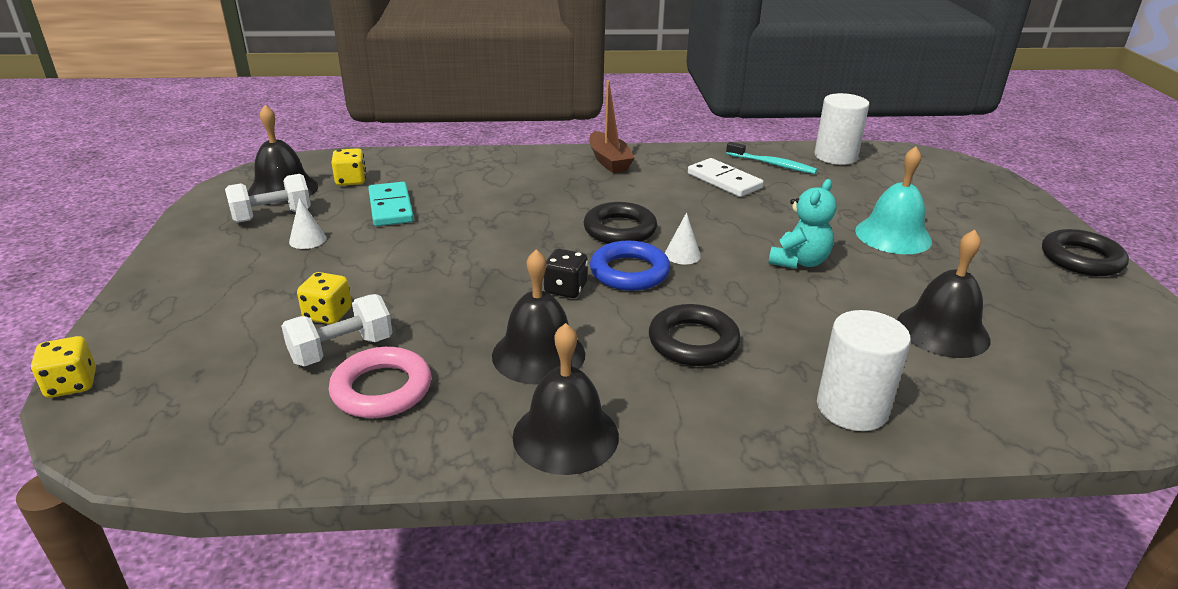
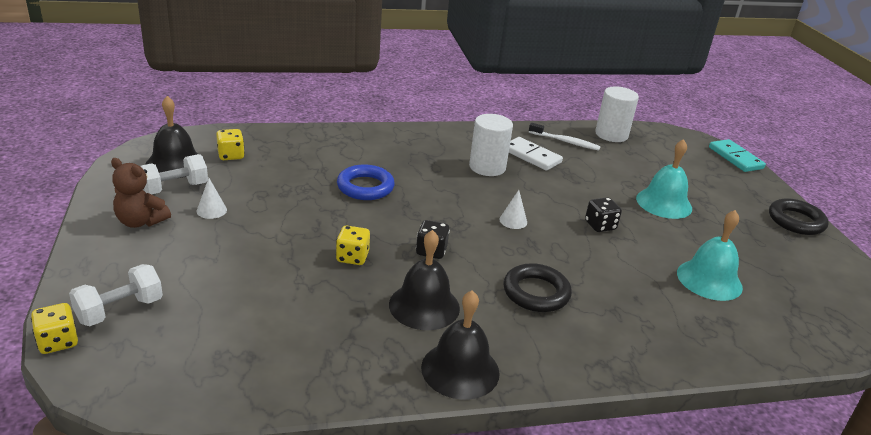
camera: 10 degrees left, 0 degrees up
white dumbbell [281,294,393,366] -> white dumbbell moved to [69,264,163,326]
yellow dice [297,272,352,324] -> yellow dice moved to [336,226,370,265]
pink ring [329,347,431,418] -> none
turquoise domino [368,182,414,226] -> turquoise domino moved to [709,139,766,172]
black ring [584,202,657,244] -> none
brown boat [589,80,635,173] -> none
blue ring [590,241,670,291] -> blue ring moved to [337,164,395,200]
turquoise toothbrush [726,142,817,174] -> white toothbrush [529,123,601,151]
turquoise teddy bear [769,179,837,269] -> black dice [585,197,622,232]
white cylinder [817,310,911,431] -> white cylinder moved to [469,114,513,176]
black bell [897,230,990,358] -> turquoise bell [677,210,743,301]
none -> brown teddy bear [111,158,171,228]

